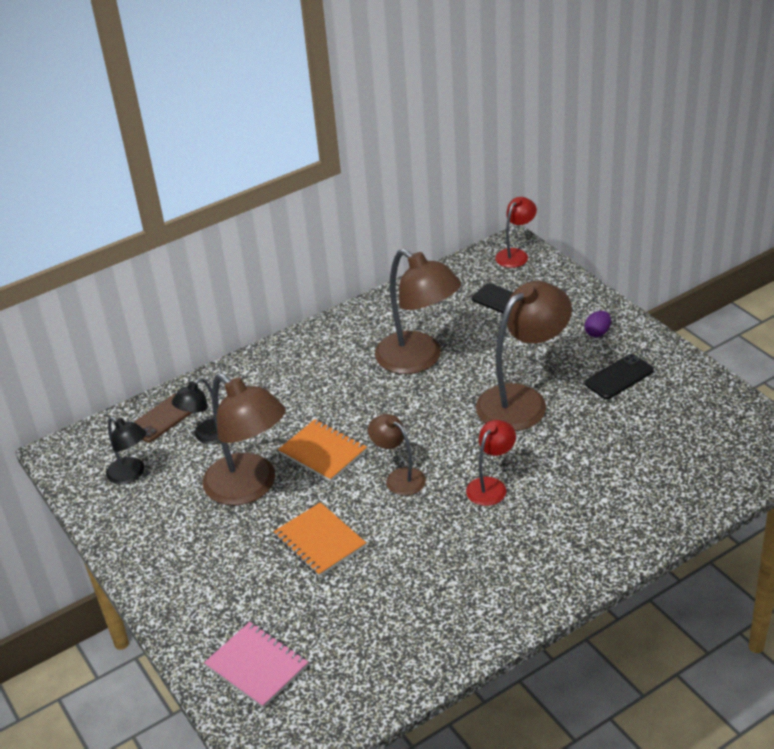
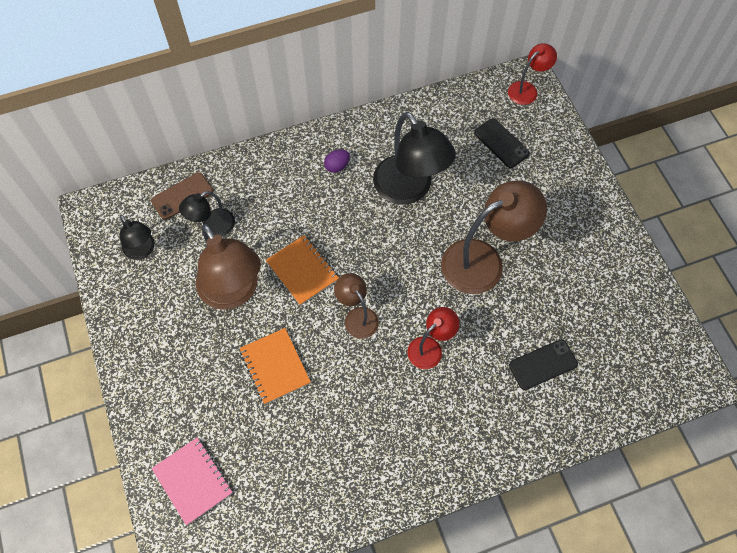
camera: 10 degrees right, 25 degrees up
brown lamp [375,249,461,374] -> black lamp [373,112,456,205]
purple egg [584,311,611,337] -> purple egg moved to [324,149,350,173]
black phone [585,354,654,399] -> black phone moved to [509,339,578,390]

